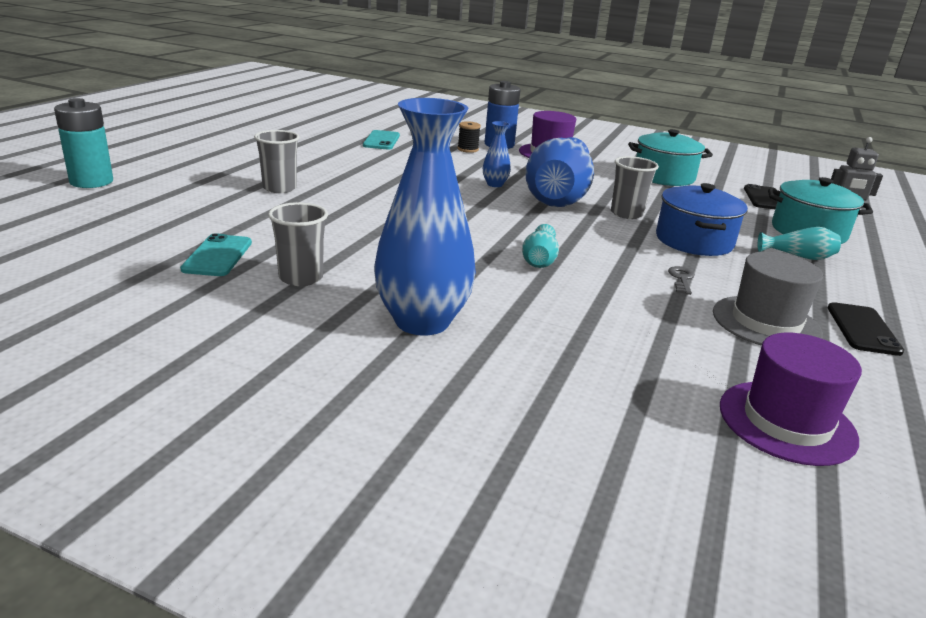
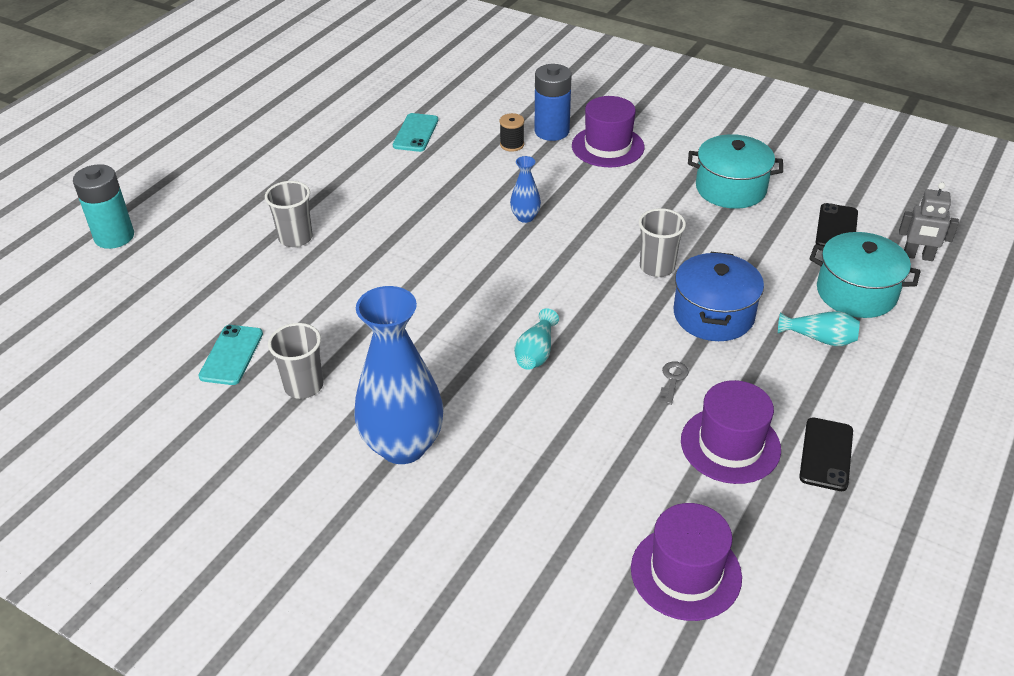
camera: 10 degrees right, 15 degrees up
blue vase [525,137,594,207] -> none
grey hat [713,251,823,346] -> purple hat [681,380,781,484]

